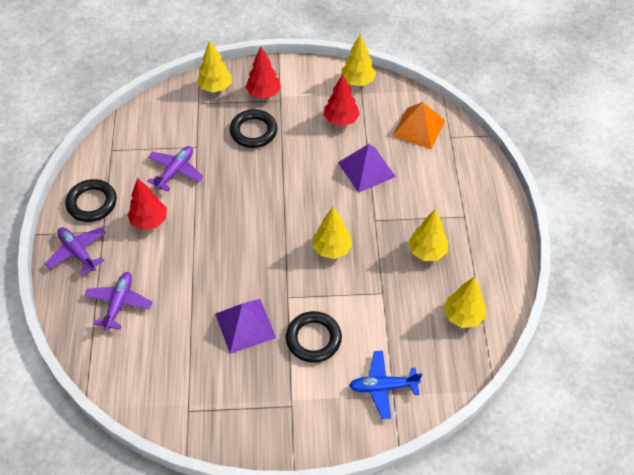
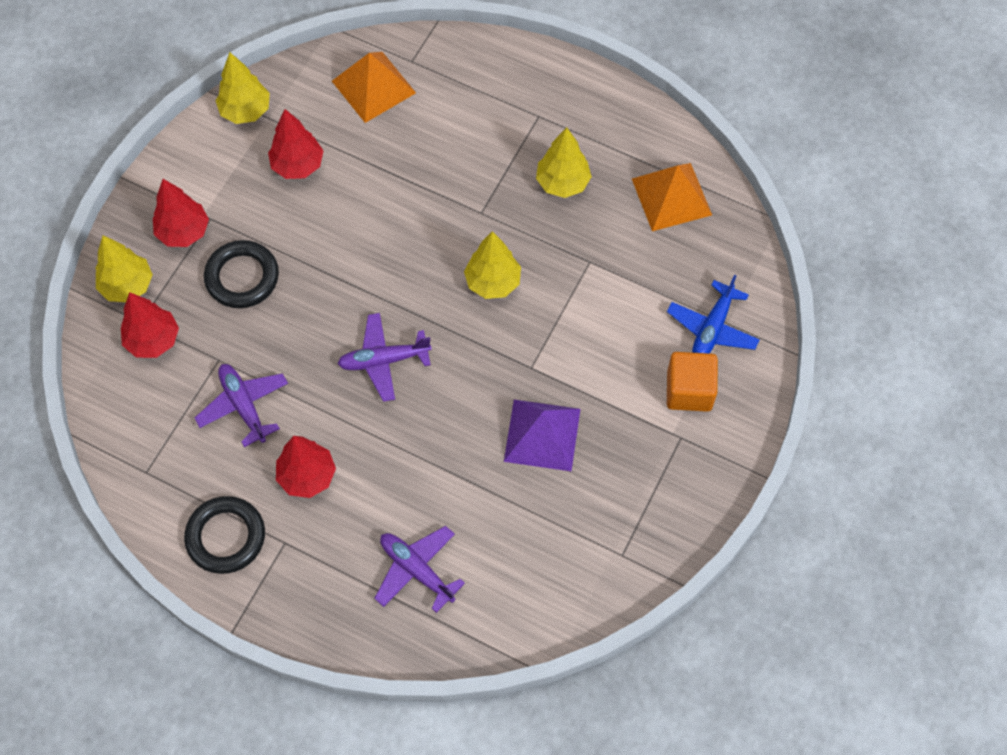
camera: 60 degrees left, 10 degrees up
purple plane [45,227,106,275] -> purple plane moved to [337,313,432,402]
black ring [286,311,342,363] -> none
purple pyramid [338,144,396,193] -> none
yellow tree [444,276,486,328] -> orange pyramid [632,163,712,231]
none -> red tree [121,292,179,358]
none -> orange cube [667,352,718,412]

